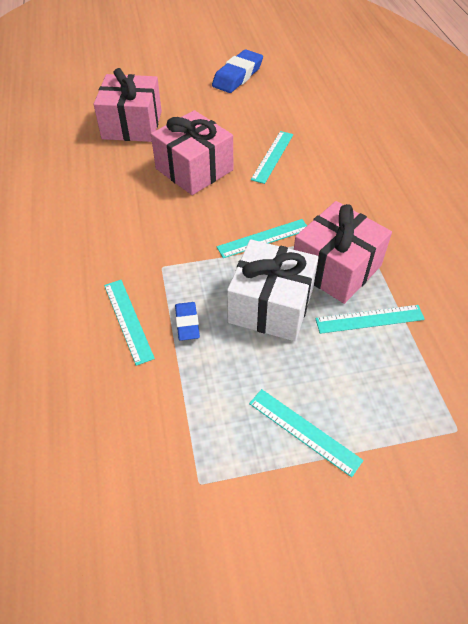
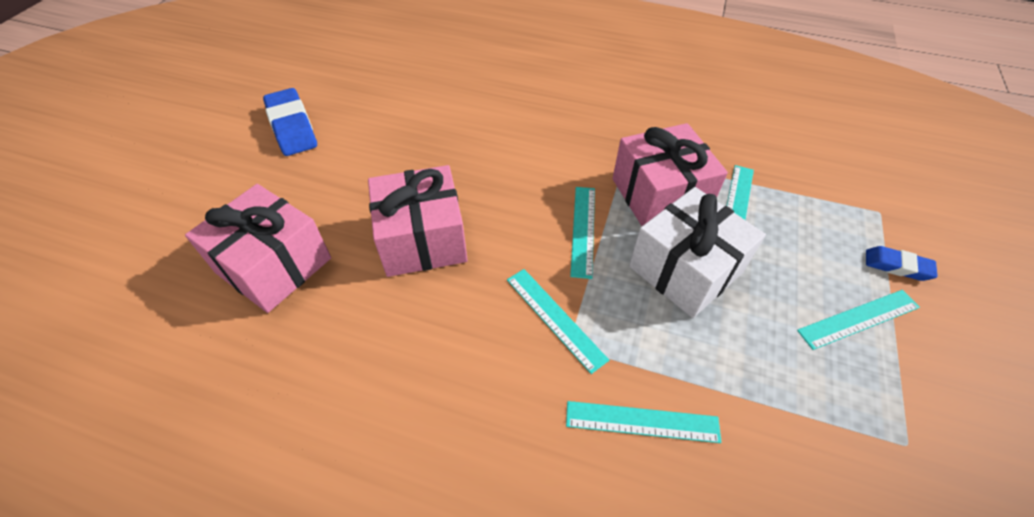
camera: 60 degrees left, 0 degrees up
blue eraser [175,302,200,341] -> blue eraser moved to [866,246,938,281]
turquoise ruler [251,131,293,184] -> turquoise ruler moved to [507,269,609,374]

